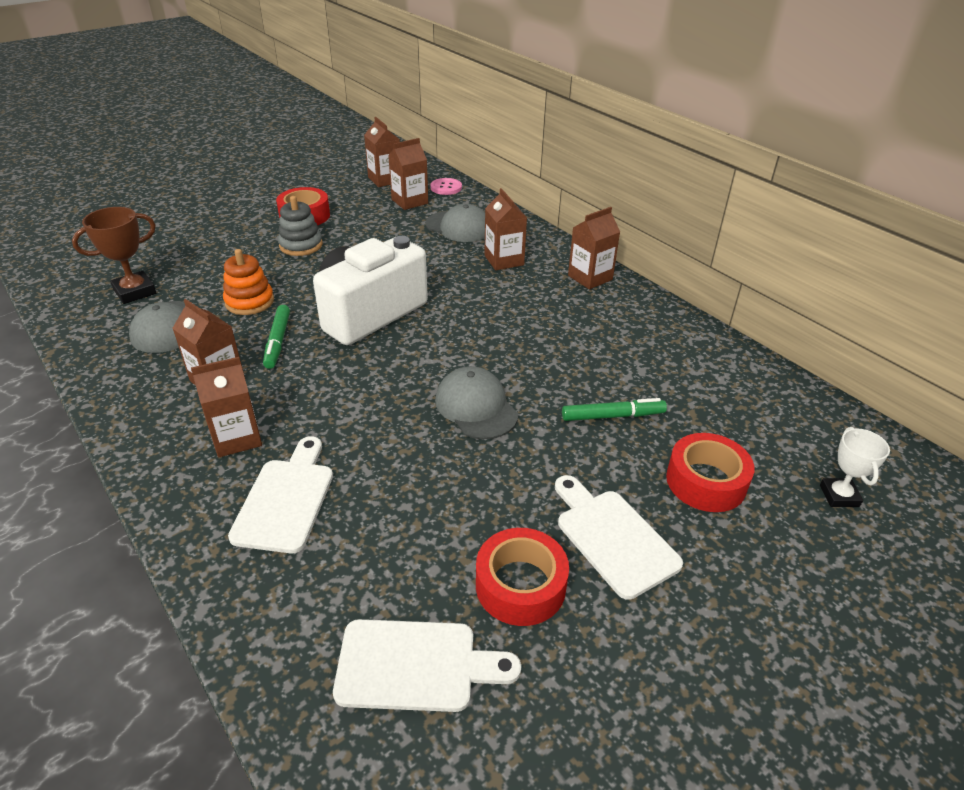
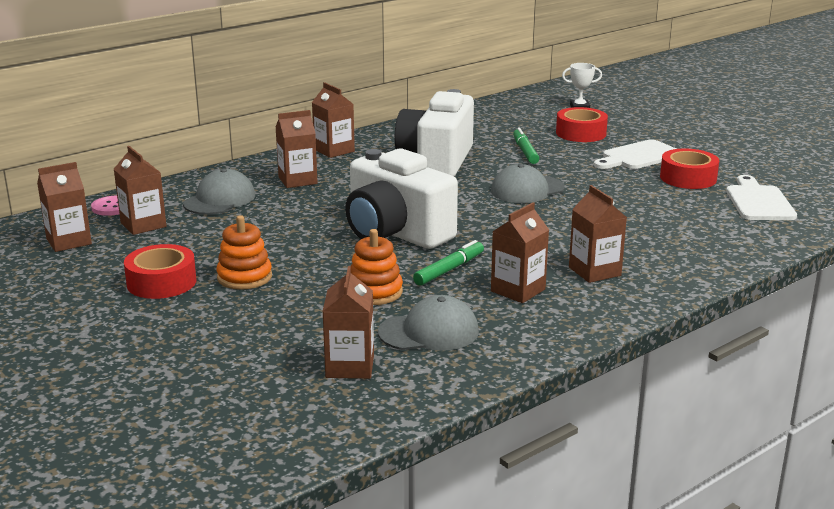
camera: 90 degrees left, 15 degrees down
brown trophy [72,207,156,304] -> brown carton [322,266,374,379]
white cutting board [228,436,333,553] -> none
green marker [263,305,290,369] -> green marker turned 45 degrees counterclockwise [413,240,484,286]
grey stacking toy [278,196,323,256] -> orange stacking toy [216,215,272,290]
none -> white camera [395,89,474,176]

